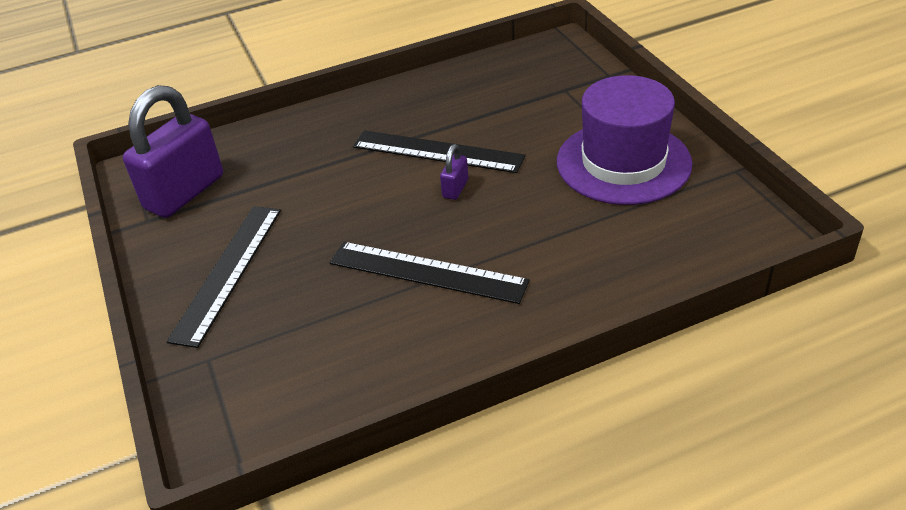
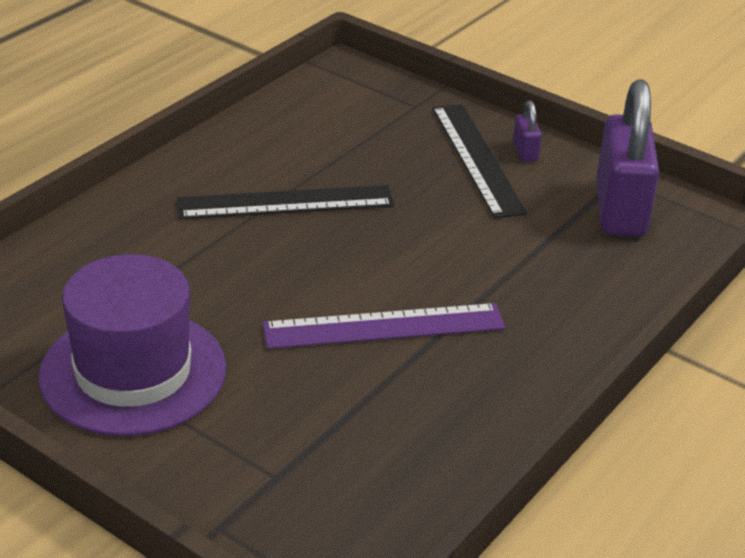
camera: 145 degrees right, 5 degrees down
black ruler [353,130,525,173] -> purple ruler [263,303,505,349]
purple padlock [440,144,469,200] -> purple padlock moved to [513,100,542,162]

